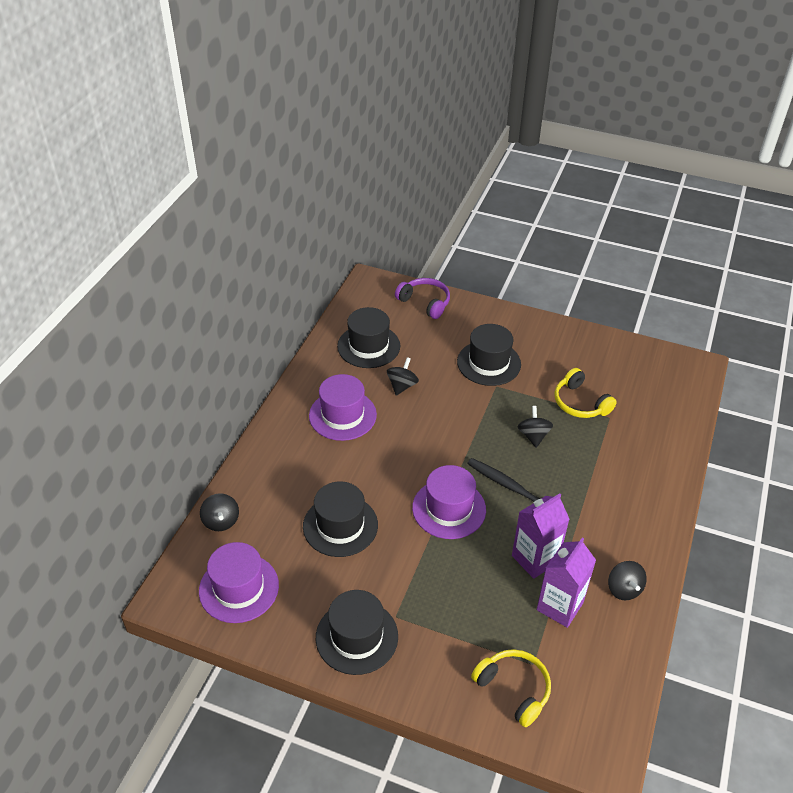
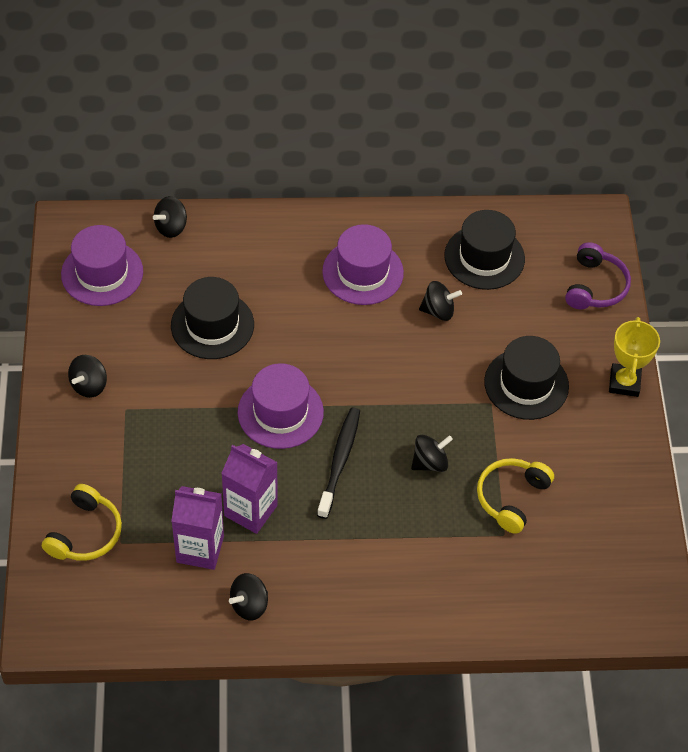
camera: 65 degrees right, 10 degrees up
black hat [316,590,398,675] -> black spinning top [68,355,107,398]
none -> yellow trophy [609,317,660,397]

